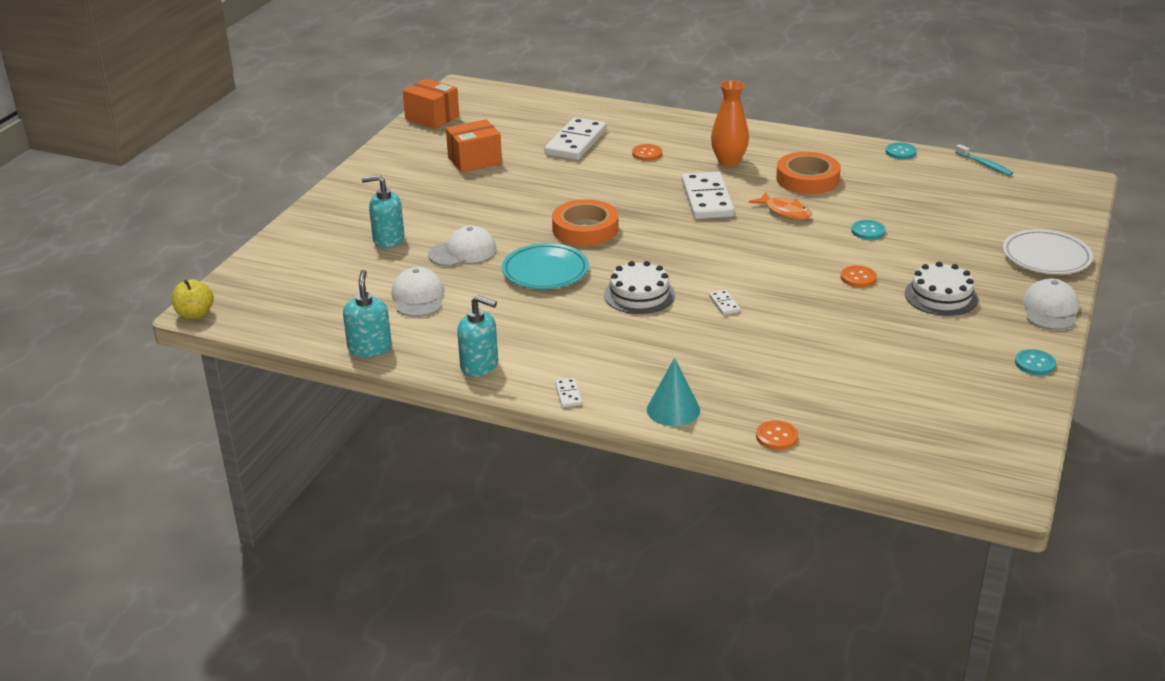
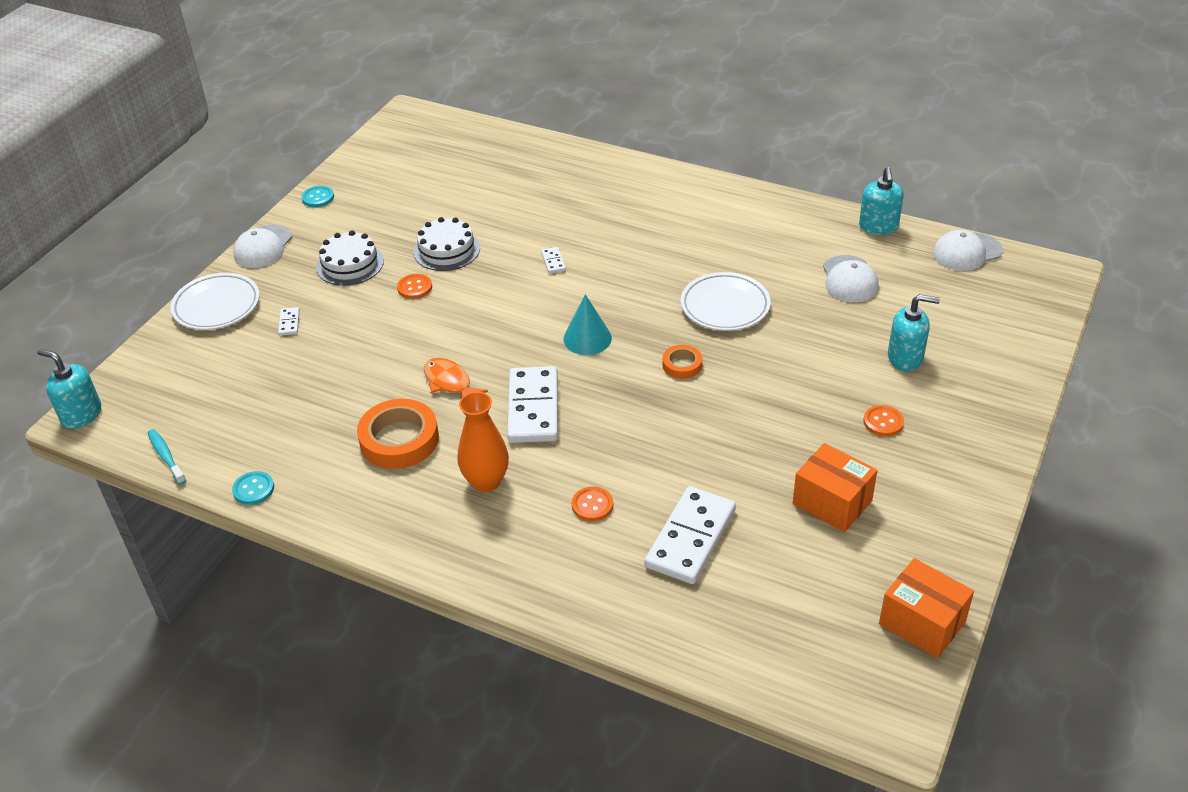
camera: 175 degrees left, 10 degrees up
yellow apple [171,279,214,319] -> none
white cap [428,226,496,266] -> white cap moved to [933,230,1003,271]
orange box [446,119,502,173] -> orange box turned 60 degrees clockwise [793,443,877,532]
turquoise soap dispenser [457,295,498,377] -> turquoise soap dispenser moved to [37,349,101,429]
turquoise plate [502,243,589,289] -> white plate [681,272,771,331]
orange tape [552,199,618,246] -> orange tape [662,345,702,379], size x0.53
white domino [555,378,582,408] -> white domino moved to [278,307,300,336]
white cake [604,261,675,314] -> white cake moved to [413,217,480,271]
turquoise cone [647,358,700,426] -> turquoise cone moved to [563,294,612,355]
orange button [756,420,798,450] -> orange button moved to [863,405,904,436]
turquoise button [851,220,886,240] -> none

